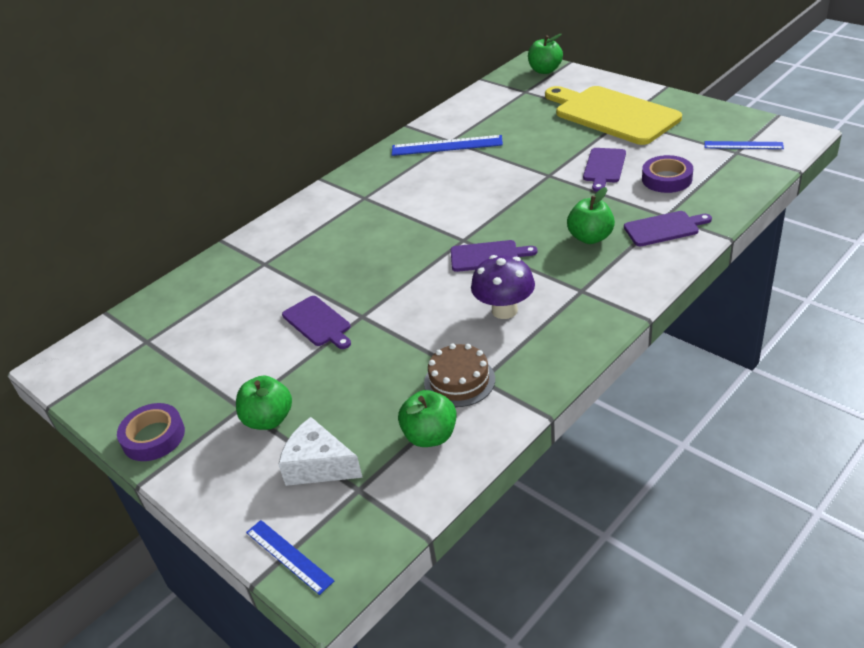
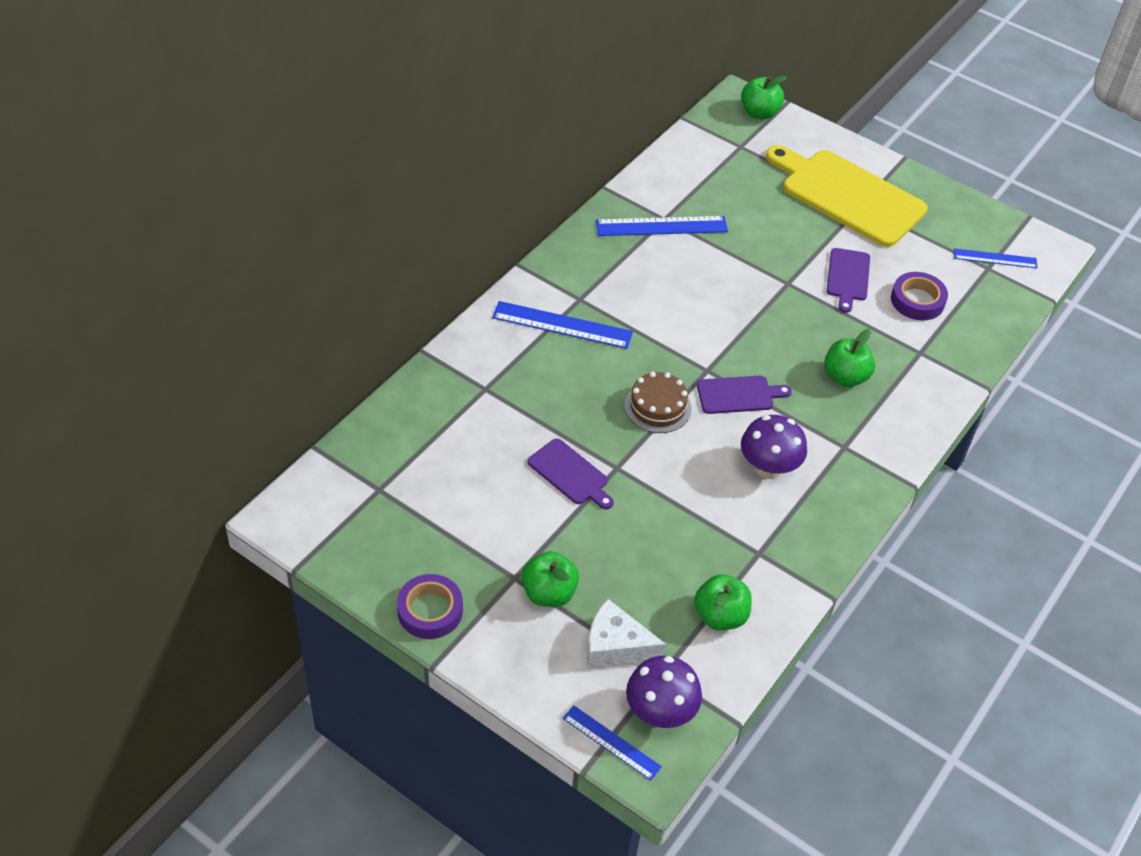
camera: 15 degrees left, 10 degrees up
brown cake [424,344,495,407] -> brown cake moved to [624,372,692,433]
purple cutting board [624,211,712,246] -> none
none -> blue ruler [492,301,633,349]
none -> purple mushroom [626,656,702,728]

